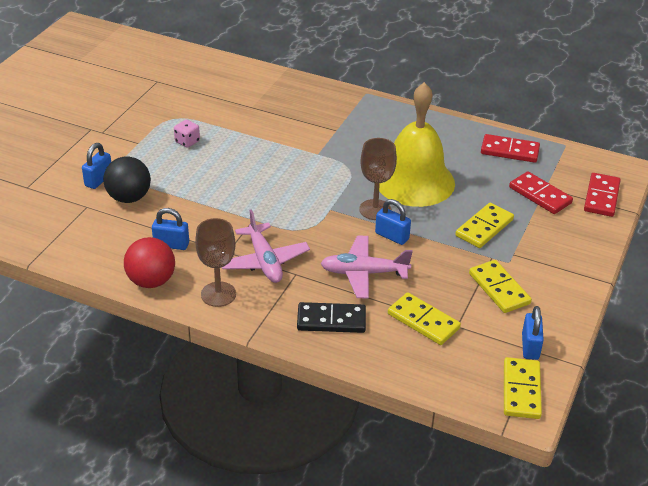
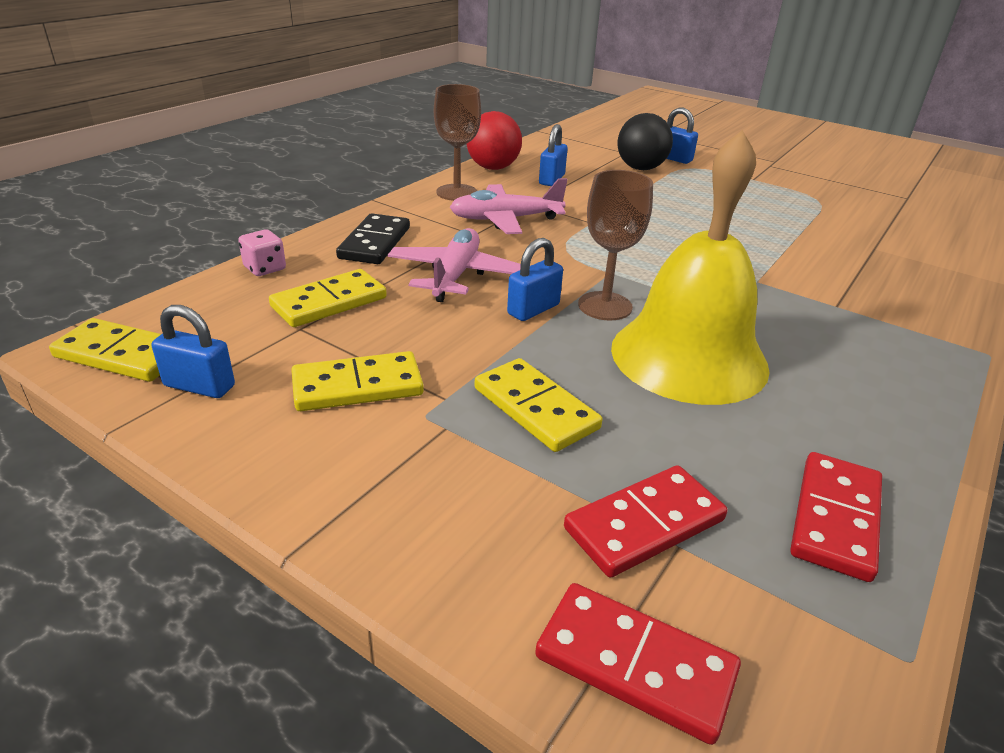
camera: 100 degrees right, 5 degrees down
pink dice [174,120,200,148] -> pink dice moved to [238,230,286,276]

